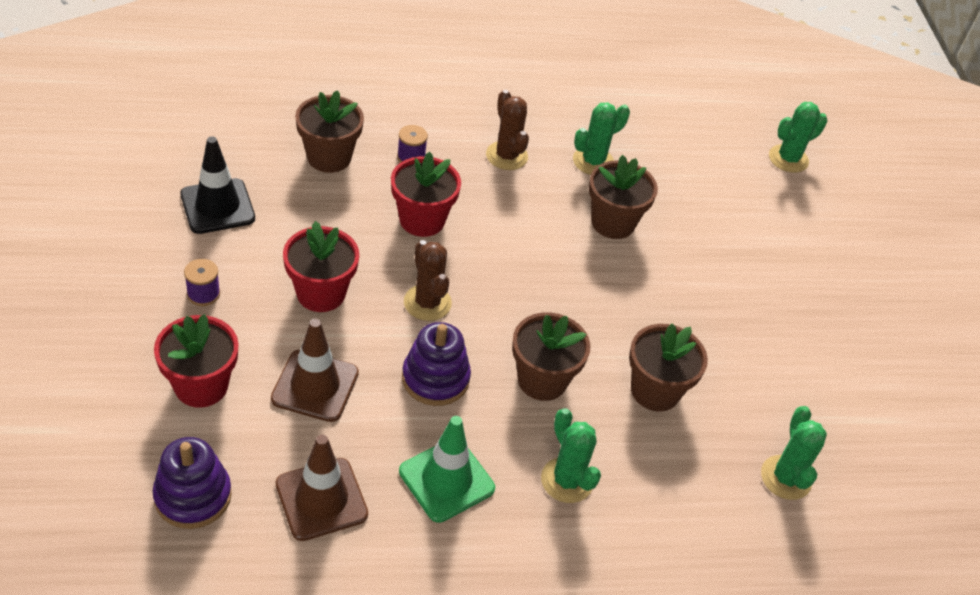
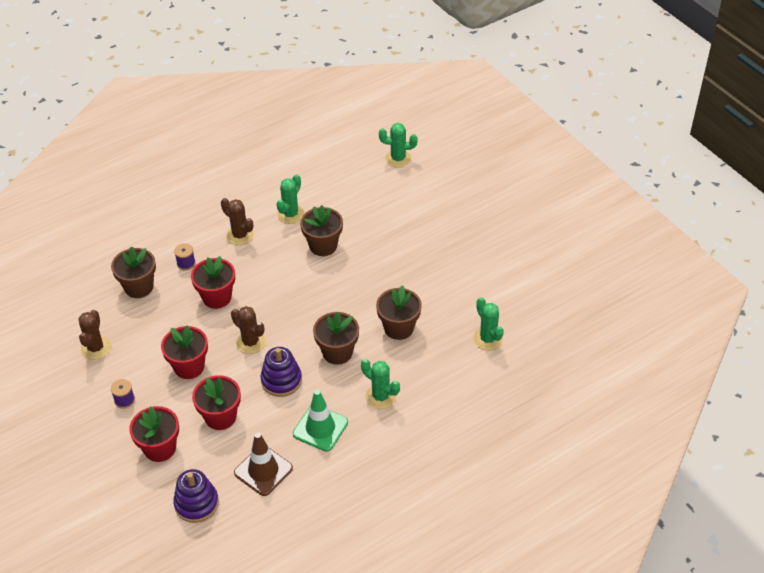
camera: 20 degrees left, 0 degrees up
black traffic cone [180,136,255,234] -> brown cactus [79,310,111,360]
brown traffic cone [271,319,359,422] -> red flower pot [192,375,241,430]
green cactus [769,102,827,173] -> green cactus turned 60 degrees clockwise [379,123,417,168]

